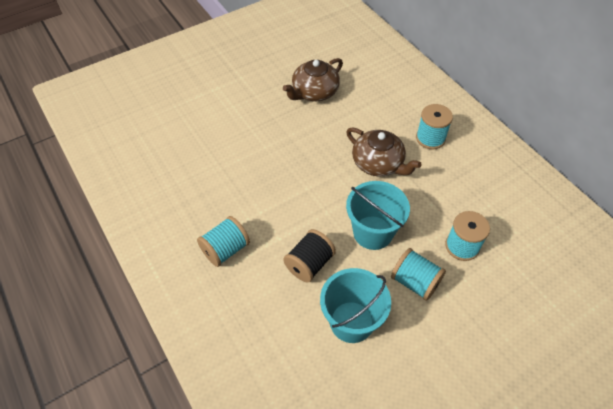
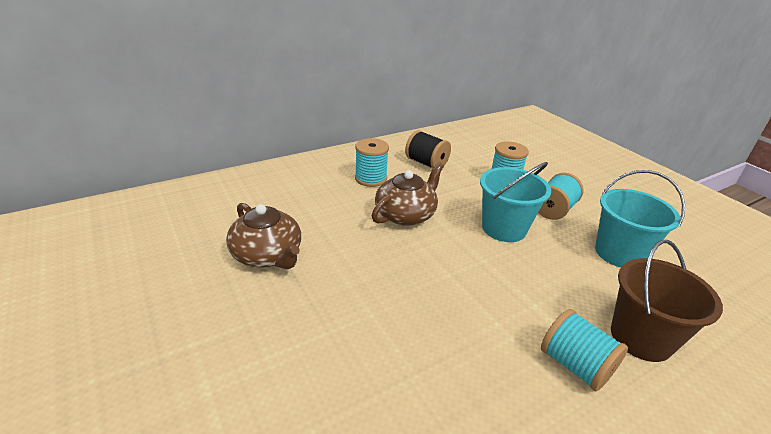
camera: 90 degrees left, 20 degrees down
black spool [283,229,336,283] -> black spool moved to [405,130,451,168]
none -> brown bucket [611,240,723,362]

